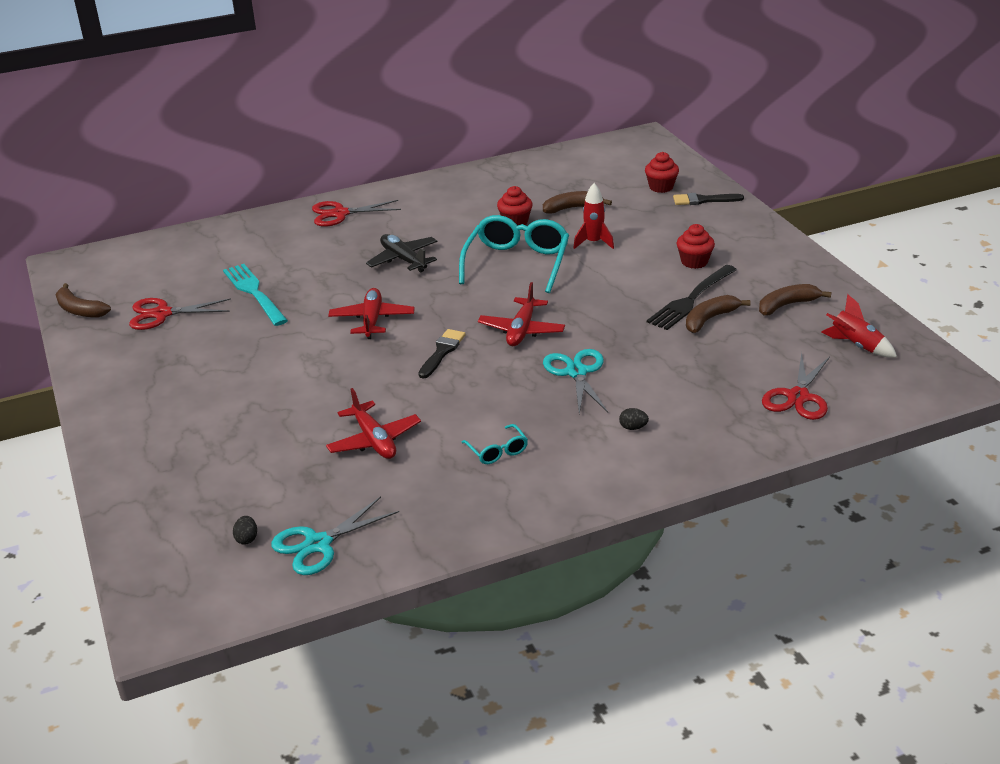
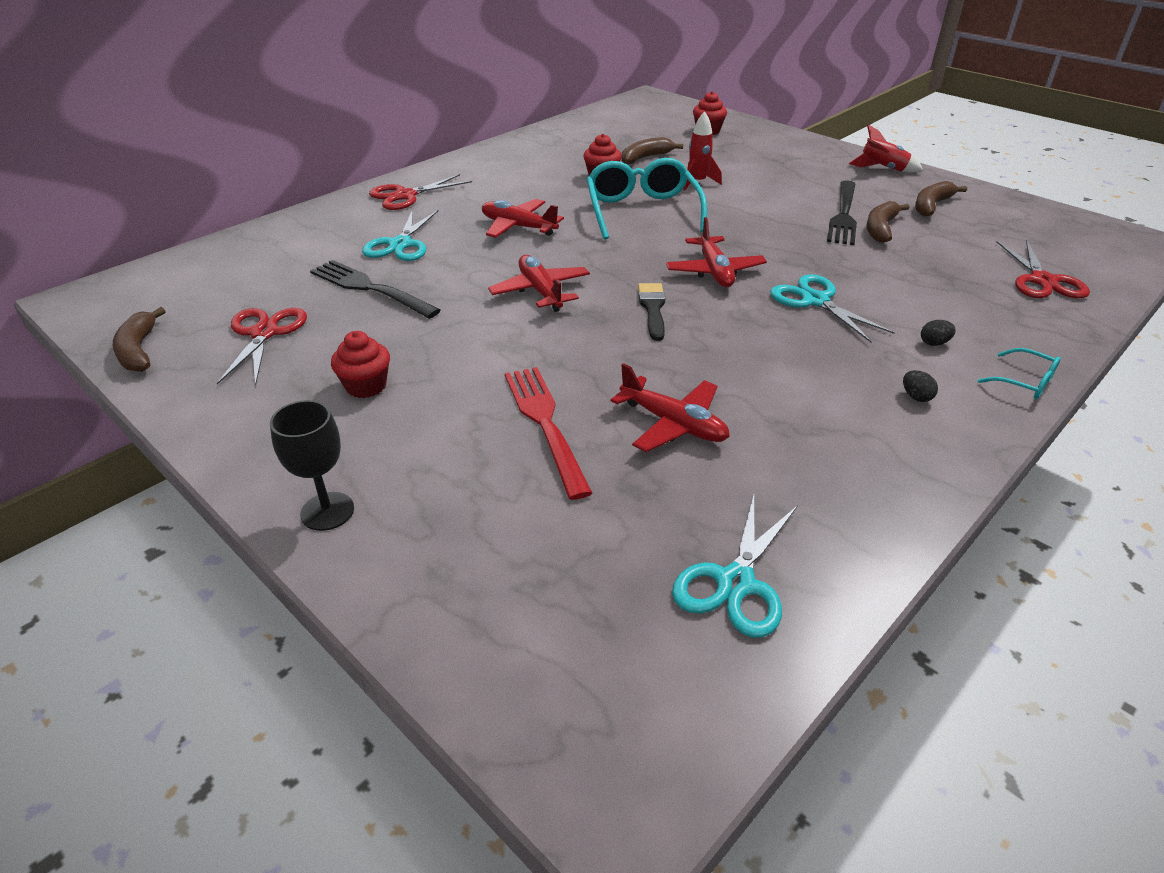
camera: 25 degrees left, 5 degrees up
brown banana [56,283,111,318] -> brown banana turned 60 degrees clockwise [113,307,165,372]
red scissors [129,298,231,330] -> red scissors turned 120 degrees clockwise [217,308,307,385]
turquoise fork [223,264,288,326] -> black fork [310,260,441,319]
black egg [233,516,257,545] -> black egg moved to [903,370,938,402]
black plane [366,234,438,273] -> red plane [482,199,564,238]
turquoise glasses [461,424,528,464] -> turquoise glasses moved to [978,348,1061,399]
black brush [673,193,744,205] -> none
red cupcake [676,224,715,269] -> red cupcake moved to [331,331,390,398]
red rocket [822,294,897,358] -> red rocket moved to [849,124,923,173]
none -> black goblet [270,400,354,531]
none -> turquoise scissors [362,209,439,261]
none -> red fork [505,367,592,500]

